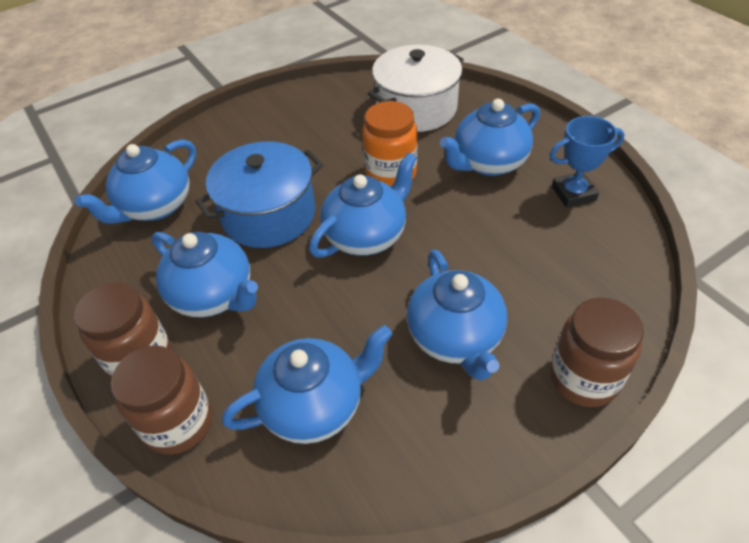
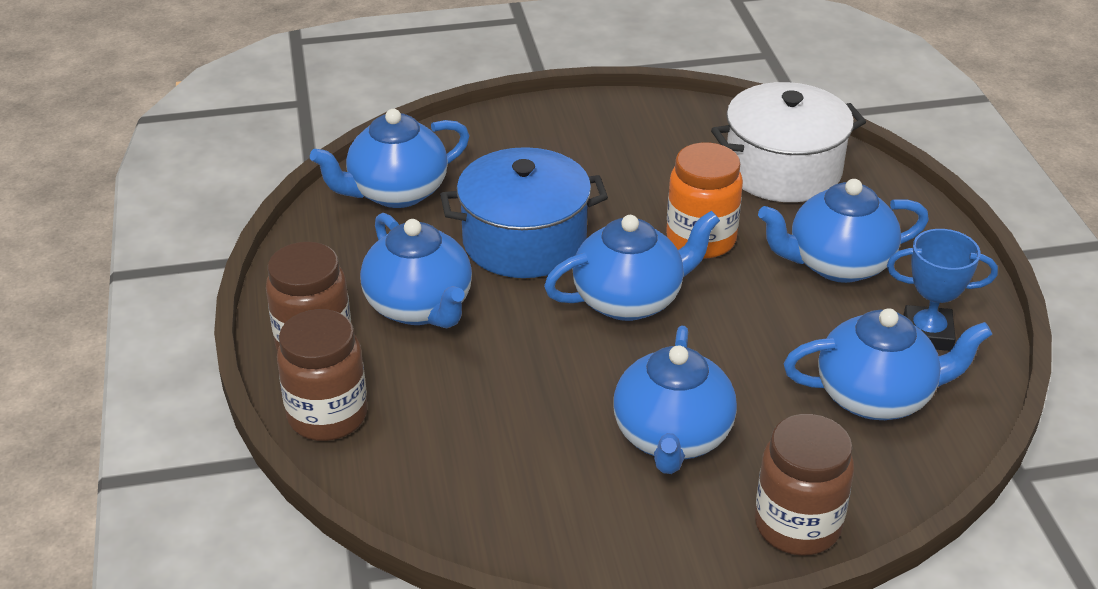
camera: 20 degrees right, 10 degrees down
blue teapot [222,325,392,444] -> blue teapot moved to [784,308,992,420]

